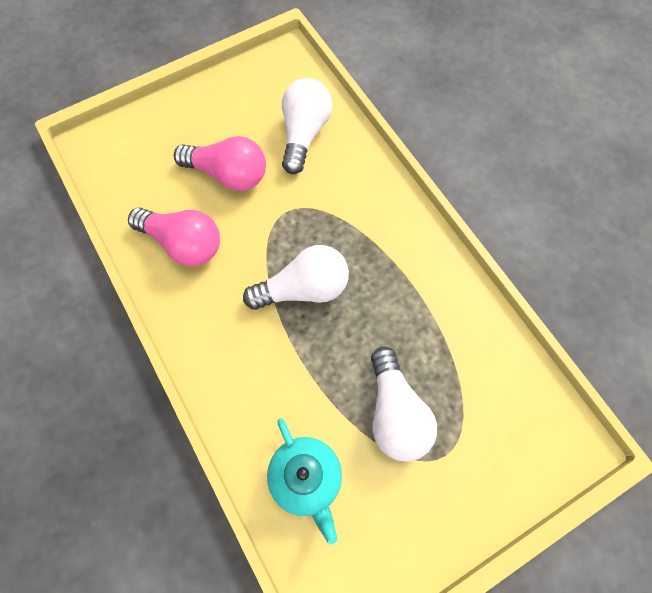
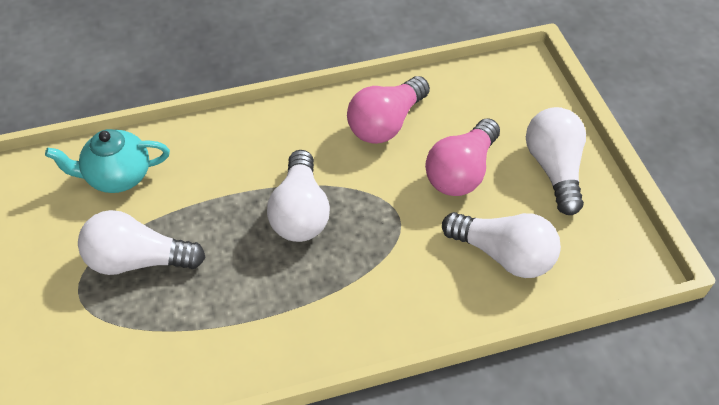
camera: 105 degrees right, 15 degrees down
none -> white light bulb [526,107,586,215]

